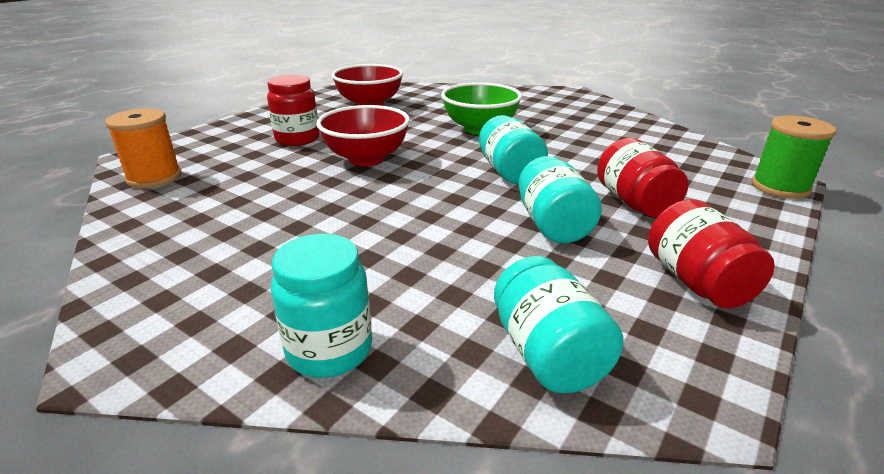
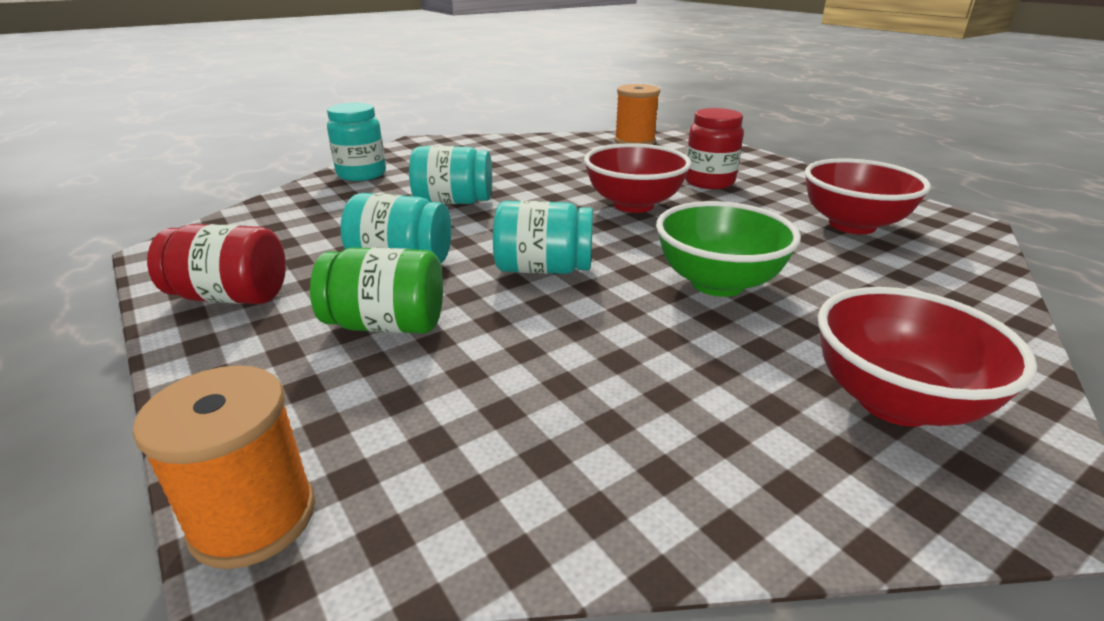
camera: 110 degrees right, 0 degrees up
turquoise jar [494,256,624,393] -> turquoise jar moved to [409,146,492,204]
red jar [597,138,688,217] -> green jar [310,247,443,333]
green spool [752,116,836,199] -> orange spool [133,365,315,569]
none -> red bowl [818,287,1037,427]

